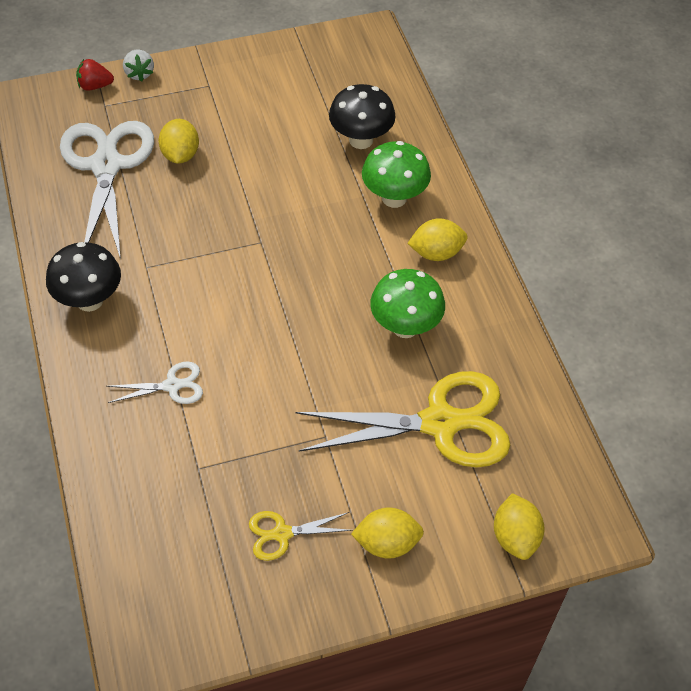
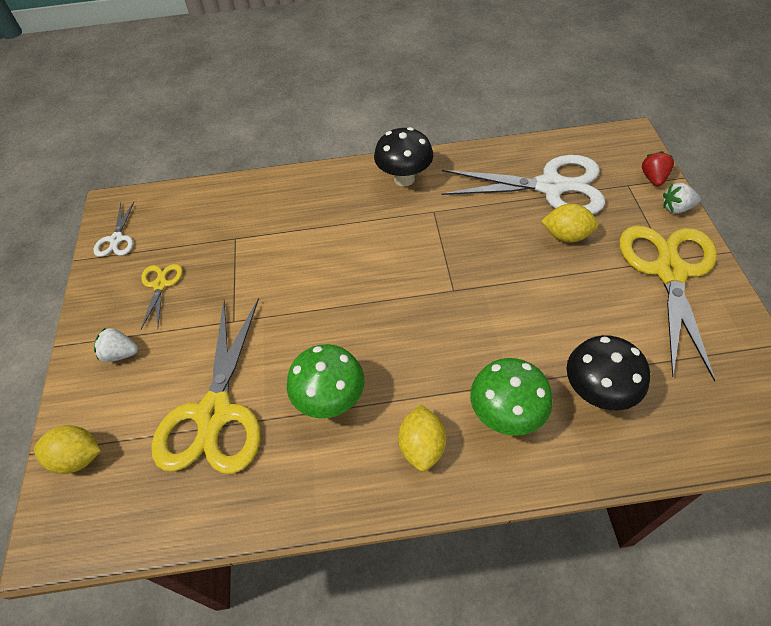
camera: 105 degrees right, 0 degrees up
white scissors [106,361,203,404] -> white scissors moved to [93,202,134,257]
yellow lemon [351,507,424,559] -> white strawberry [94,327,138,362]
none -> yellow scissors [619,225,717,382]

